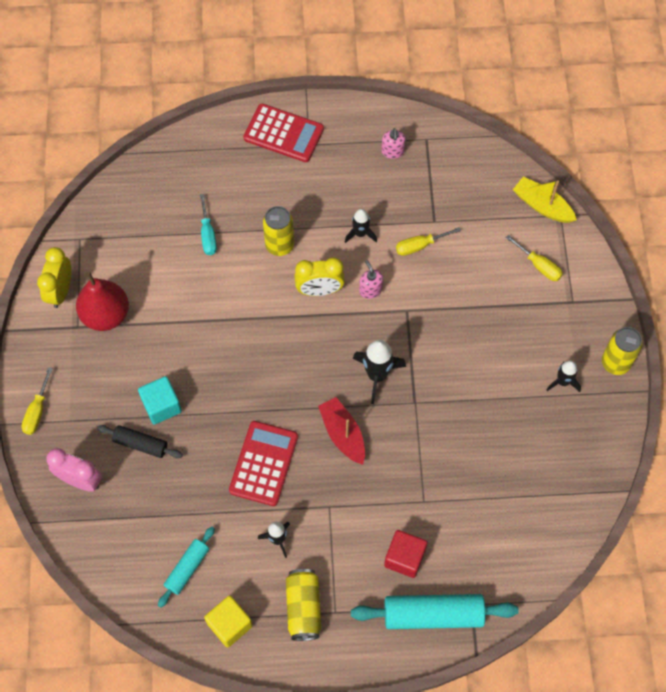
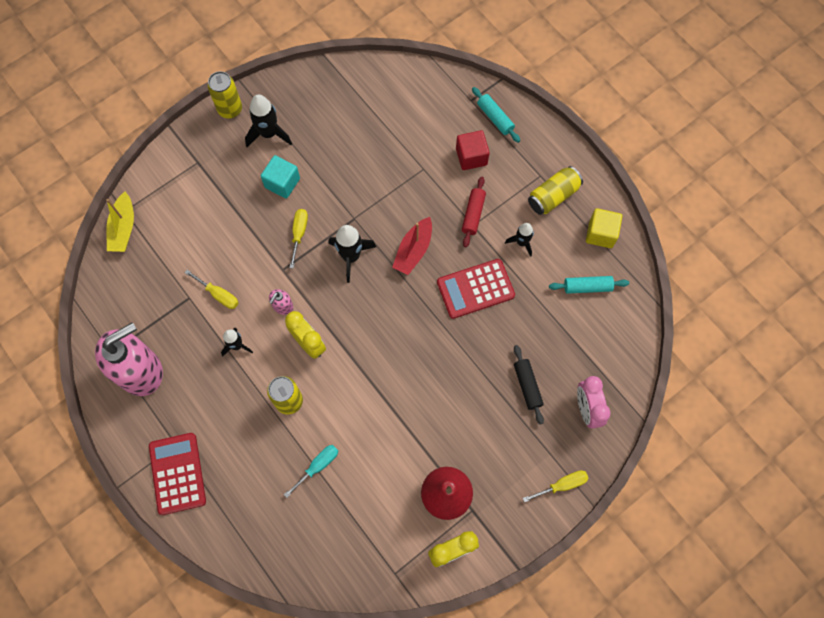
camera: 125 degrees left, 5 degrees up
turquoise cube [138,376,182,424] -> turquoise cube moved to [261,155,300,199]
turquoise rolling pin [351,594,519,629] -> turquoise rolling pin [472,87,520,143], size x0.58
pink soap dispenser [381,128,406,159] -> pink soap dispenser [95,322,163,396], size x2.45
yellow screwdriver [505,235,563,281] -> yellow screwdriver moved to [289,209,308,269]
black rocket [547,360,581,392] -> black rocket [245,95,292,147], size x1.60
none -> red rolling pin [462,177,486,247]

